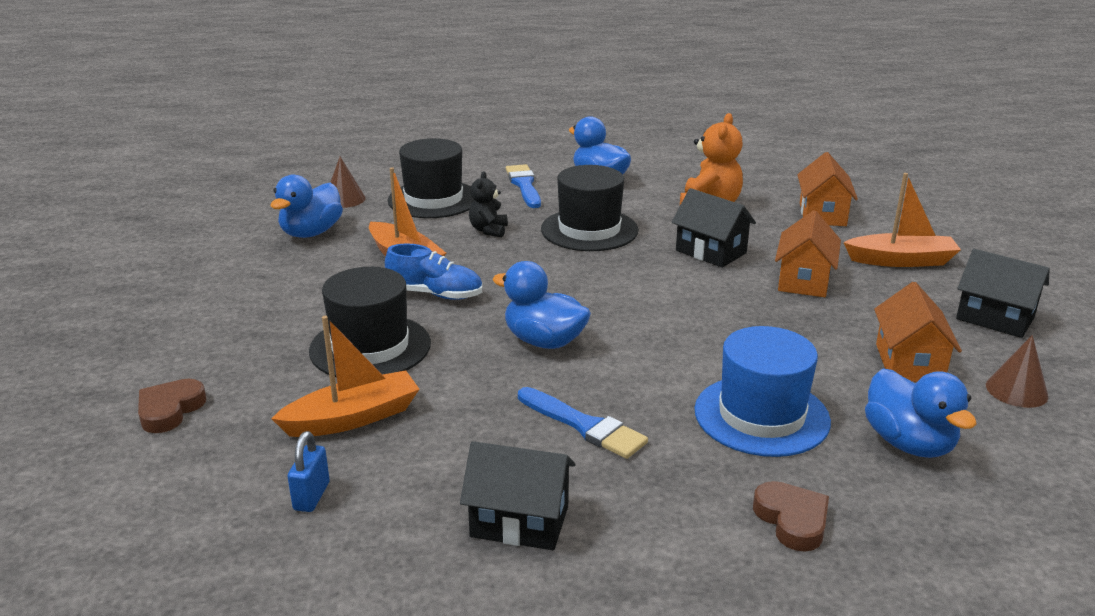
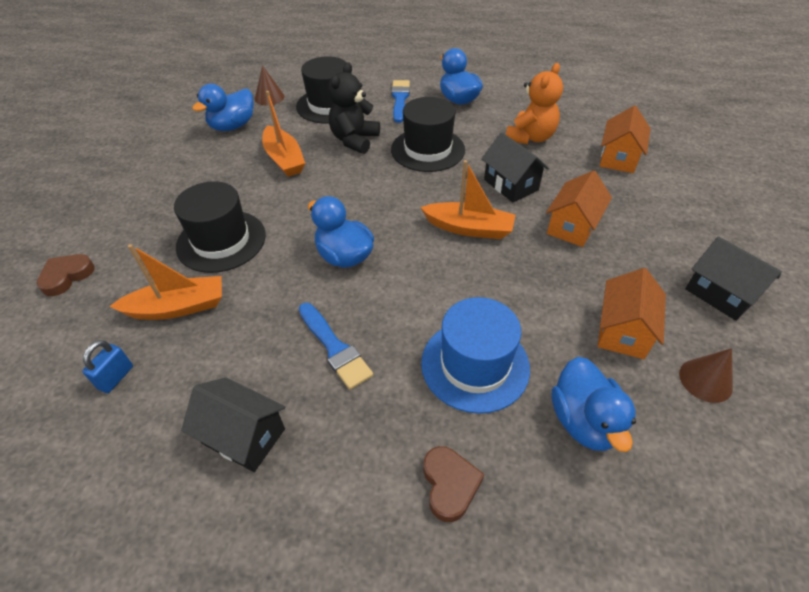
camera: 15 degrees right, 20 degrees up
blue shoe [385,243,482,300] -> none
black teddy bear [469,171,508,237] -> black teddy bear [328,62,380,154], size x1.65
orange boat [843,173,961,267] -> orange boat moved to [420,160,515,239]

